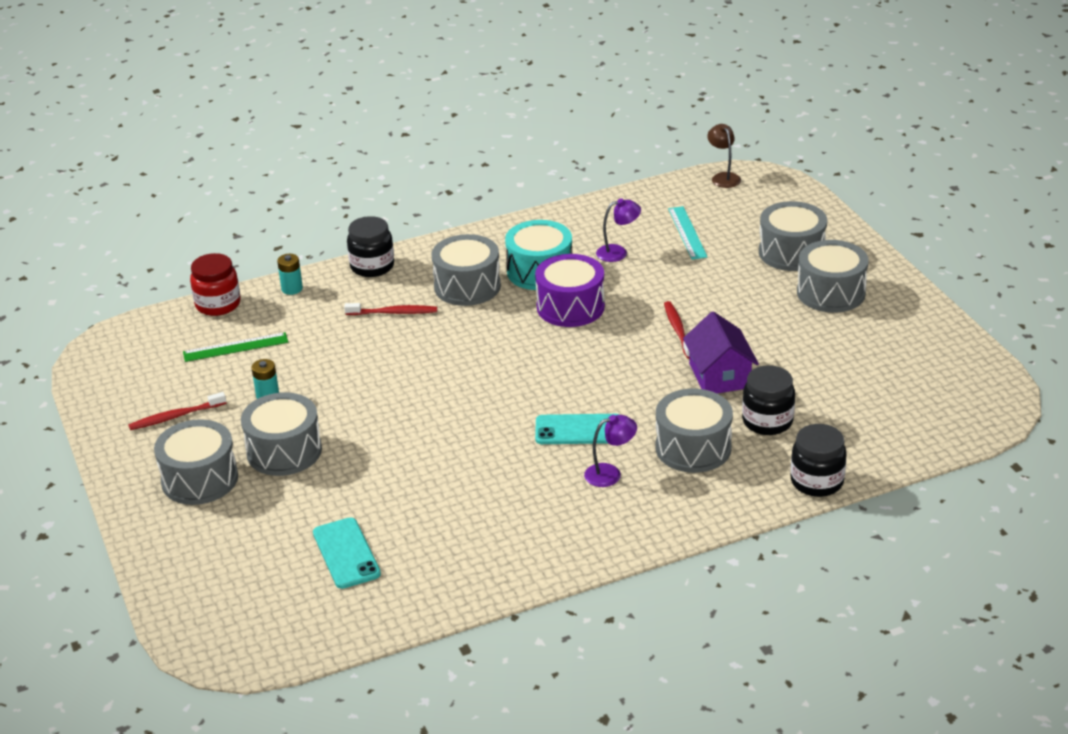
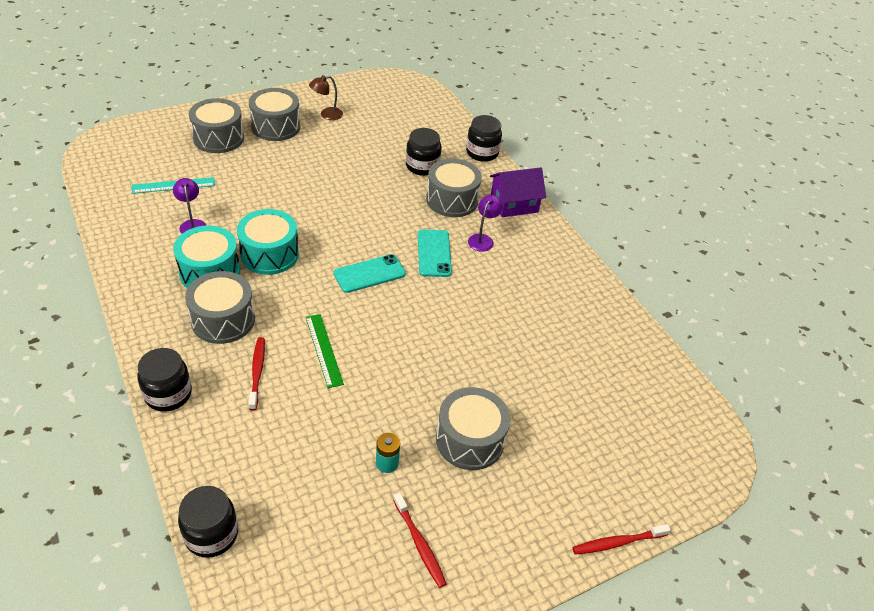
camera: 100 degrees left, 10 degrees up
grey drum [154,419,238,505] -> none
green ruler [183,332,288,362] -> green ruler moved to [306,314,344,388]
red jar [190,253,240,316] -> black jar [178,486,238,558]
turquoise battery [277,254,303,295] -> none
turquoise phone [313,518,381,589] -> turquoise phone moved to [334,254,406,293]
purple drum [535,254,605,327] -> turquoise drum [237,209,299,275]
purple lamp [584,415,637,487] -> purple lamp turned 45 degrees clockwise [468,195,503,252]
red toothbrush [664,301,690,359] -> red toothbrush moved to [573,524,671,555]
purple house [683,311,759,393] -> purple house moved to [490,167,546,217]
brown lamp [707,124,741,188] -> brown lamp moved to [309,75,343,120]

